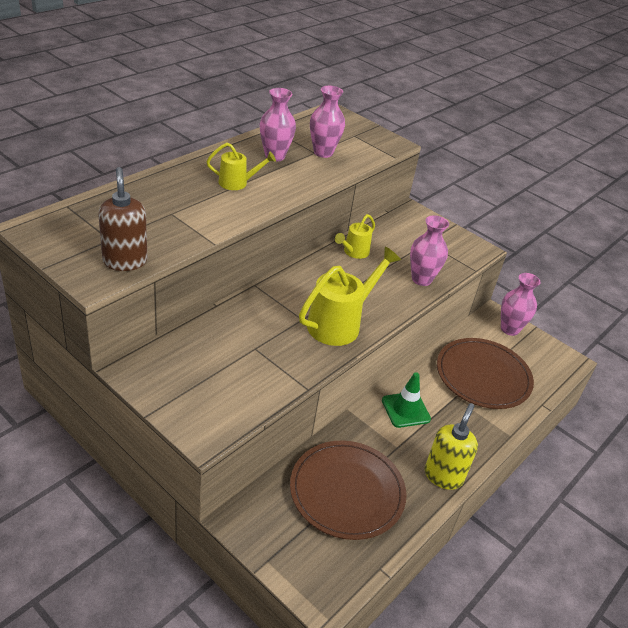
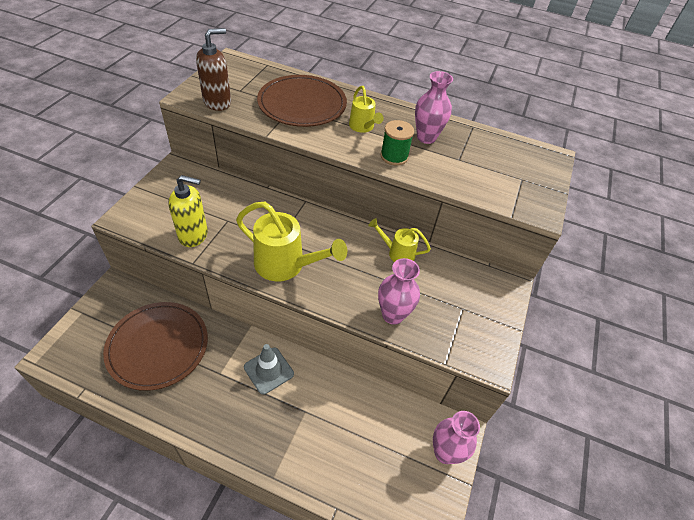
camera: 70 degrees right, 10 degrees up
pink vase [310,86,345,158] -> none
green traffic cone [382,372,431,428] -> grey traffic cone [244,344,294,395]
yellow soap dispenser [425,403,478,490] -> yellow soap dispenser moved to [168,175,208,247]
brown plate [437,338,534,409] -> brown plate moved to [257,75,347,127]
none -> green spool [380,120,414,165]

